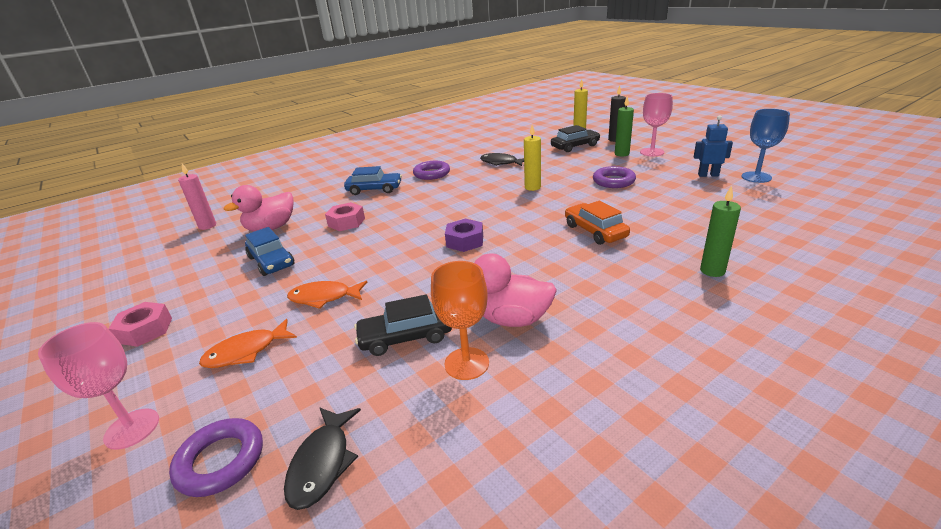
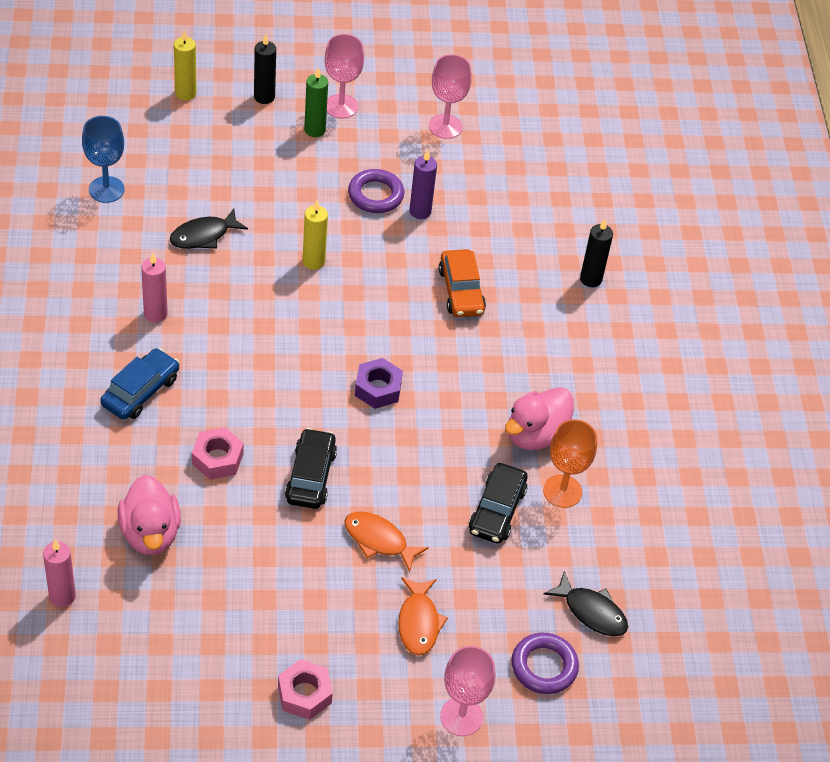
camera: 65 degrees left, 20 degrees up
blue car [245,227,295,276] -> none
orange fish [287,281,367,309] -> orange fish turned 90 degrees clockwise [344,511,429,572]
purple ring [413,161,450,180] -> pink candle [141,253,168,323]
black car [551,125,600,152] -> black car moved to [285,428,337,509]
orange car [565,201,630,245] -> orange car turned 105 degrees counterclockwise [439,249,486,317]
blue robot [694,115,733,177] -> pink goblet [429,54,472,139]
green candle [700,185,741,277] -> black candle [580,219,613,287]
blue goblet [741,109,790,183] -> blue goblet moved to [82,116,124,203]
none -> purple candle [410,150,437,219]

